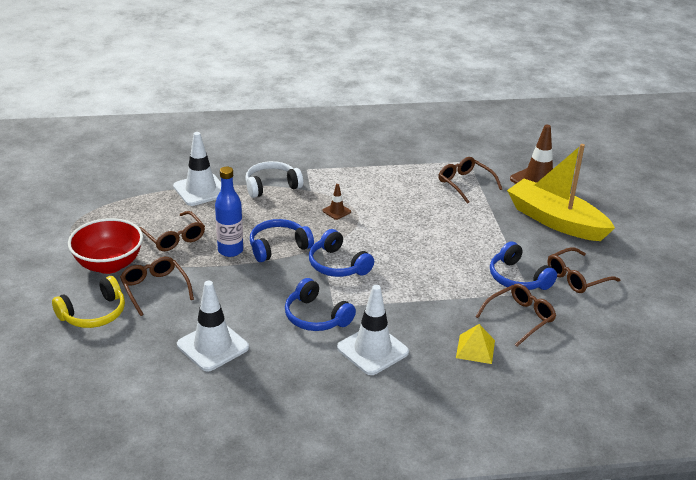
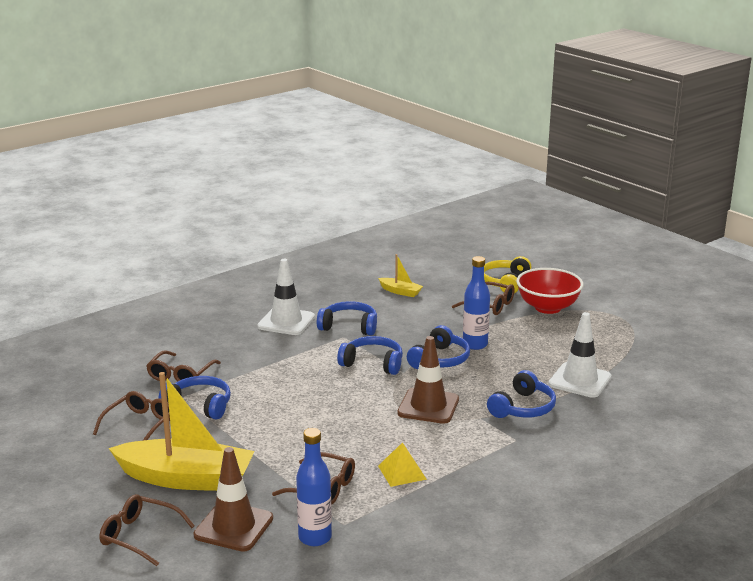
camera: 150 degrees right, 10 degrees down
brown glasses [139,211,205,251] -> brown glasses moved to [100,494,195,566]
white traffic cone [177,281,249,372] -> yellow boat [378,254,423,297]
white headphones [245,161,303,198] -> blue headphones [487,370,556,418]
brown traffic cone [323,184,351,220] -> brown traffic cone [397,336,459,424], size x2.08
yellow pyramid [456,324,495,364] -> yellow pyramid moved to [378,442,427,487]
none -> blue bottle [296,428,332,546]

